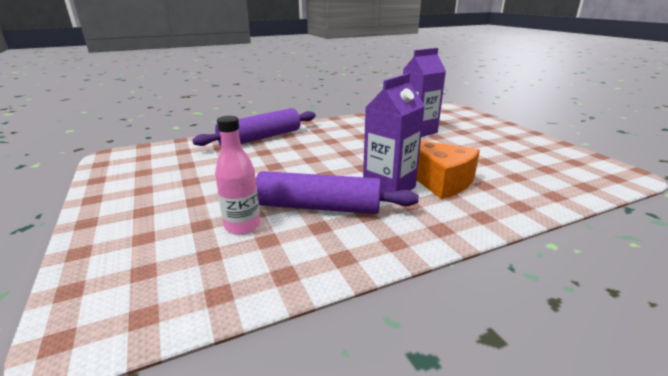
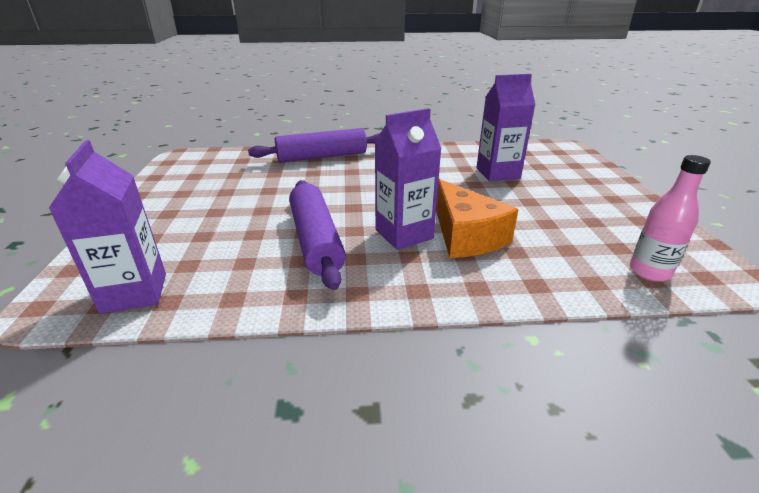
camera: 20 degrees right, 5 degrees up
pink bottle [215,116,261,235] -> pink bottle moved to [630,155,711,282]
purple rolling pin [256,171,419,214] -> purple rolling pin turned 45 degrees clockwise [289,180,346,290]
none -> purple carton [49,140,166,314]

